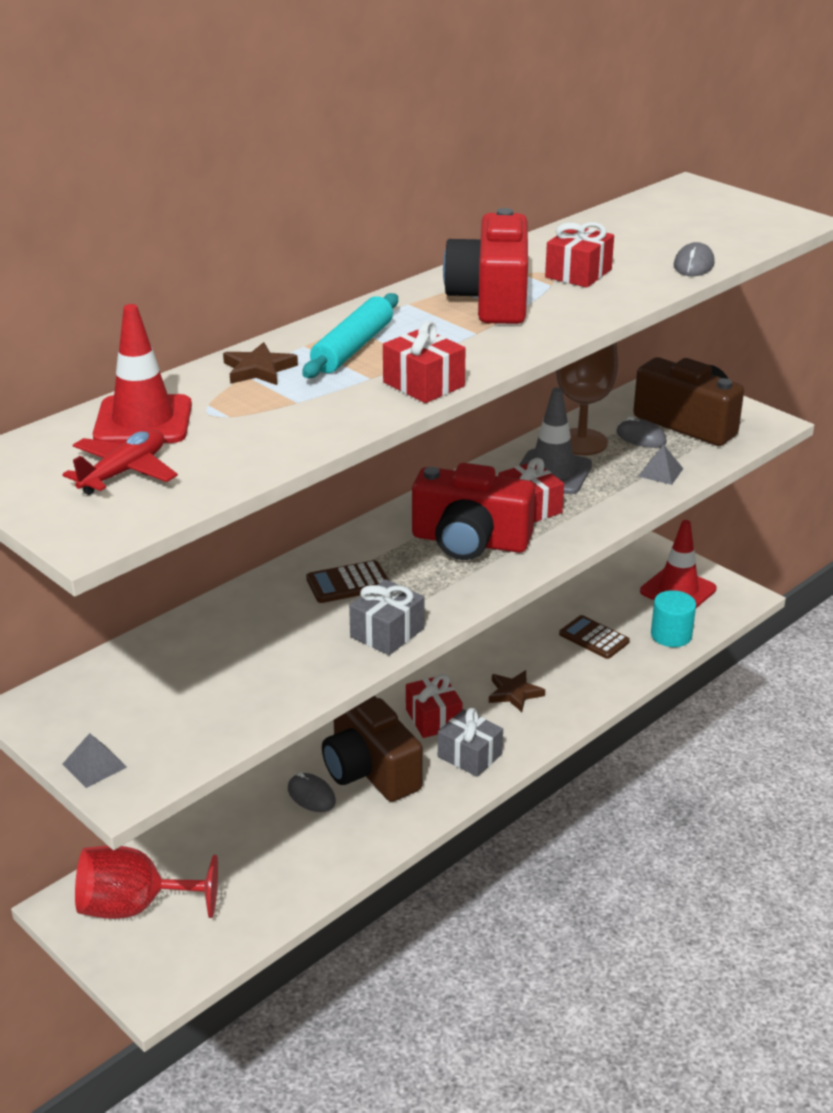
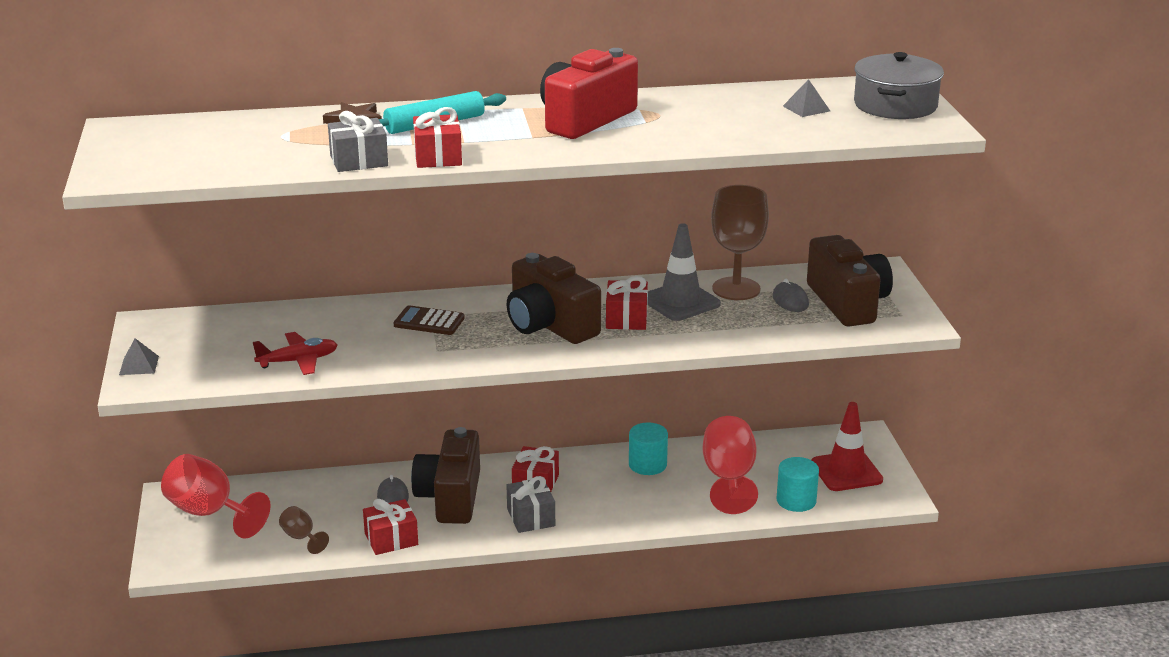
camera: 35 degrees right, 5 degrees down
red plane [62,430,178,495] -> red plane moved to [253,332,337,375]
red traffic cone [93,304,192,444] -> none
grey gift [349,579,425,655] -> grey gift moved to [328,111,388,172]
red camera [412,463,535,560] -> brown camera [507,253,601,344]
brown star [489,670,545,712] -> none
red gift [545,222,614,288] -> red gift moved to [363,499,418,555]
brown calculator [559,615,630,659] -> red goblet [703,416,758,514]
grey pyramid [638,445,683,485] -> grey pyramid moved to [783,79,830,117]
grey mouse [674,242,715,276] -> none
none -> brown goblet [279,506,329,554]
none -> turquoise cylinder [629,423,668,475]
none -> grey pot [854,52,944,119]

